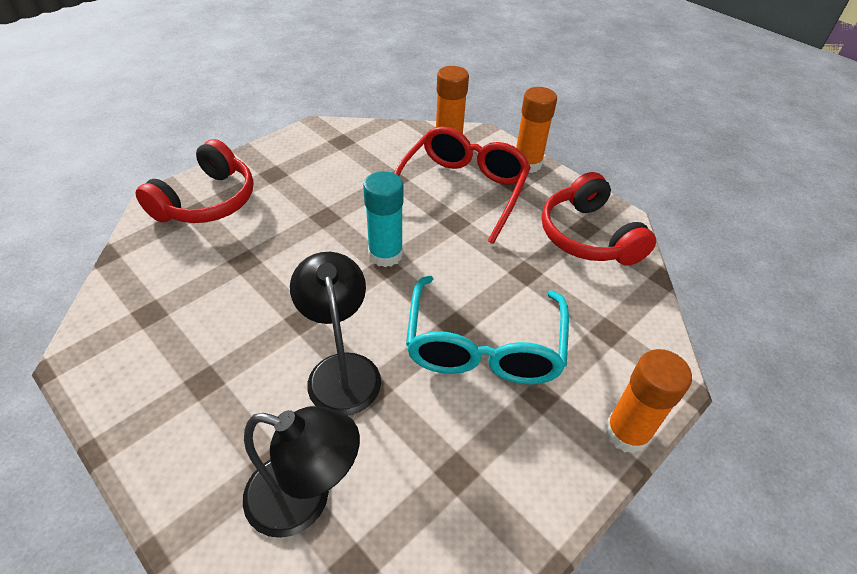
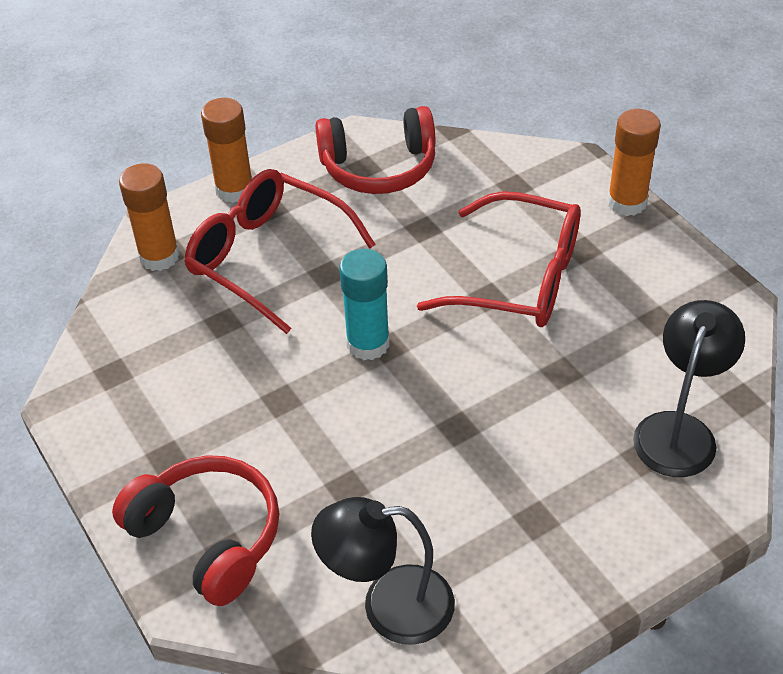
camera: 75 degrees left, 0 degrees up
black lamp [290,252,381,415] -> black lamp moved to [311,497,455,645]
turquoise glasses [406,275,569,384] -> red glasses [417,191,581,327]

